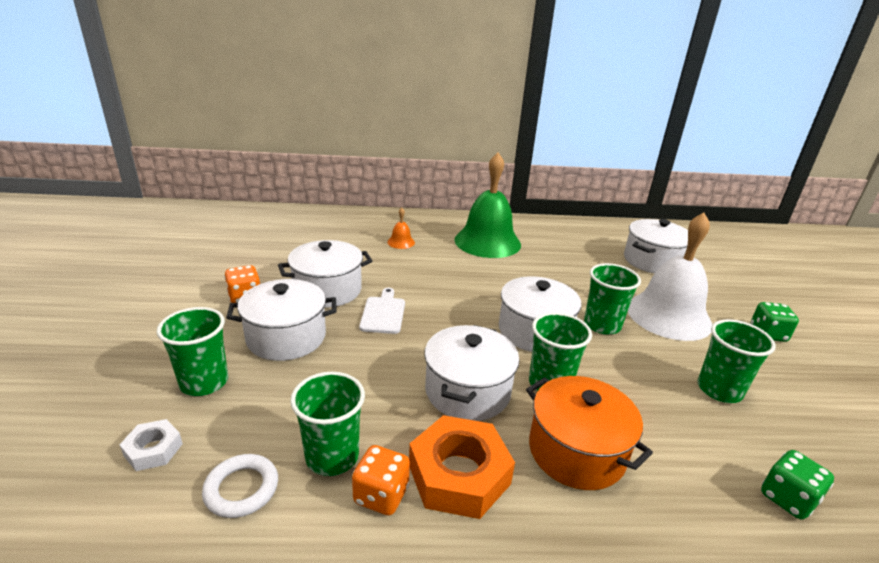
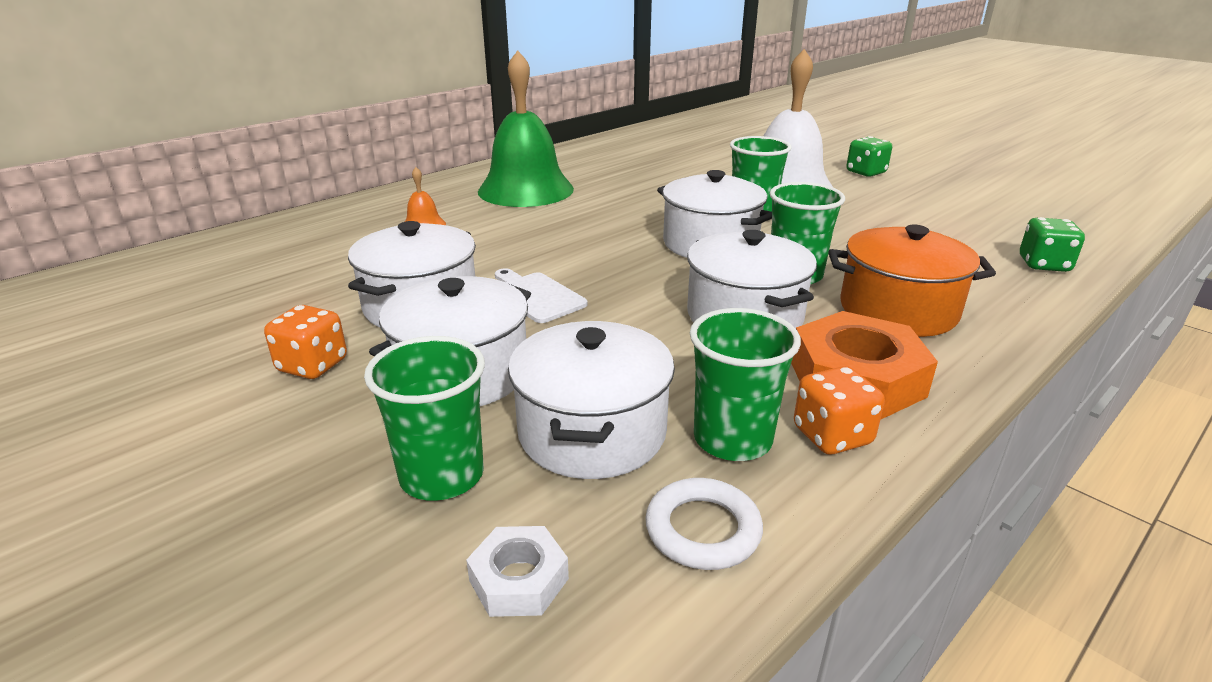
camera: 40 degrees left, 0 degrees up
white pot [624,219,688,274] -> white pot moved to [508,321,675,479]
green cup [698,319,776,403] -> none

